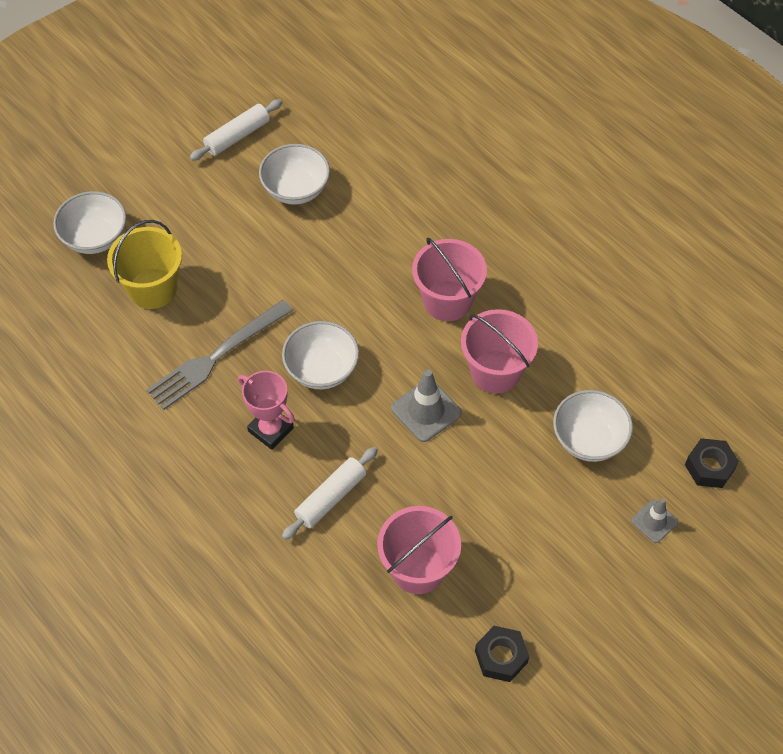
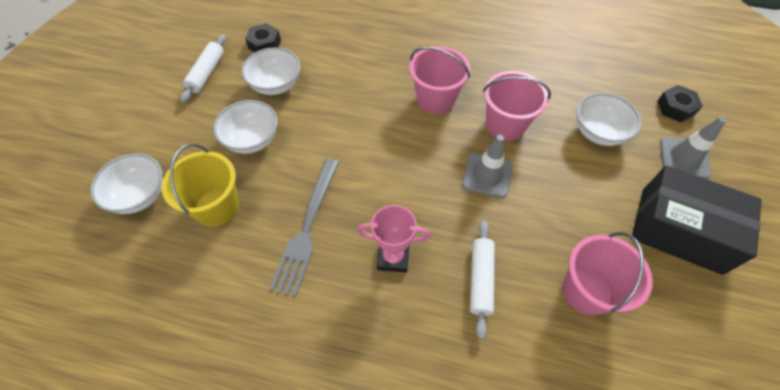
camera: 35 degrees left, 0 degrees up
white bowl [282,321,359,389] -> white bowl moved to [213,100,278,154]
black nut [475,626,529,682] -> black nut moved to [245,23,281,53]
grey traffic cone [631,498,678,543] -> grey traffic cone [660,117,726,179], size x1.59
none -> black box [632,165,762,275]

